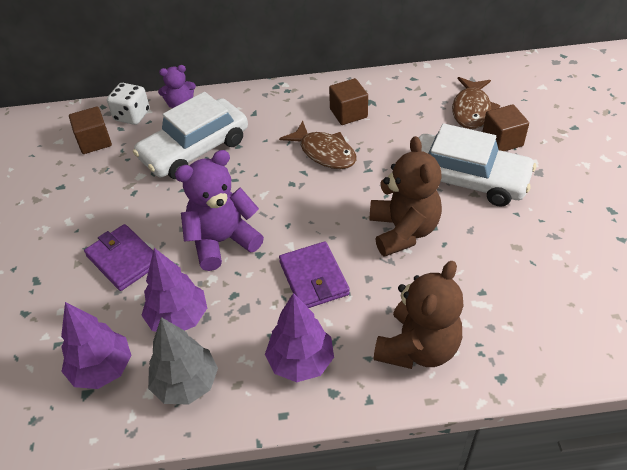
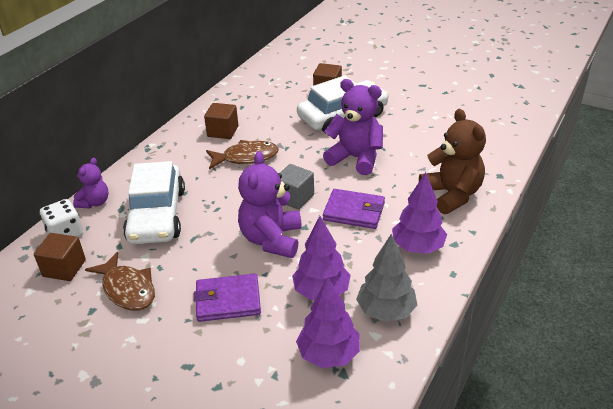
camera: 55 degrees left, 10 degrees down
brown teddy bear [370,136,442,257] -> purple teddy bear [323,79,383,175]
brown fish [452,77,500,129] -> brown fish moved to [85,252,155,311]
none -> grey cube [280,164,314,210]

